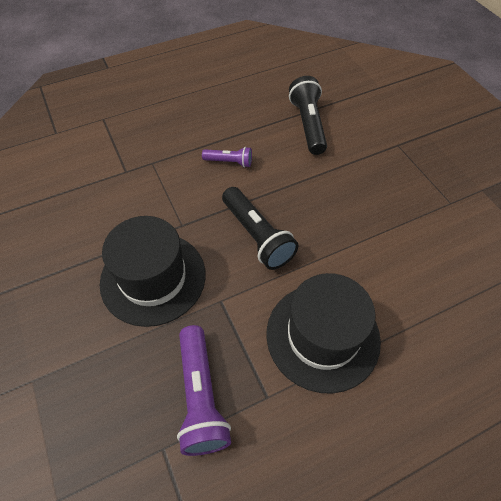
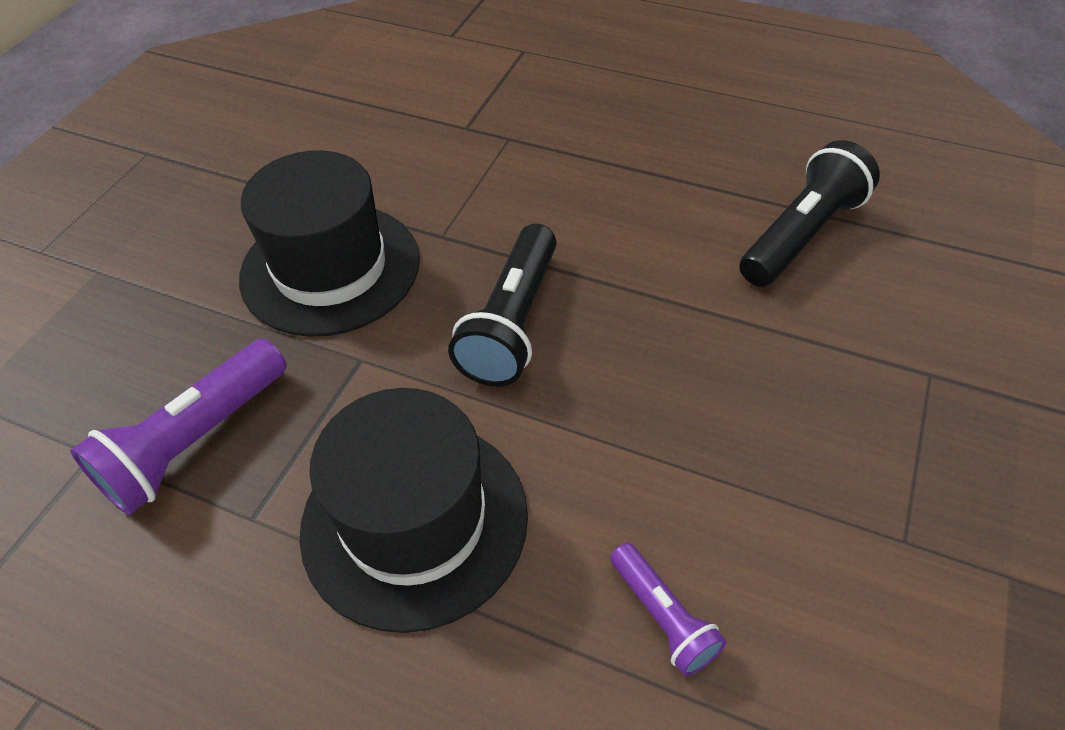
camera: 50 degrees right, 5 degrees down
purple flashlight [202,147,252,168] -> purple flashlight moved to [610,543,727,677]

